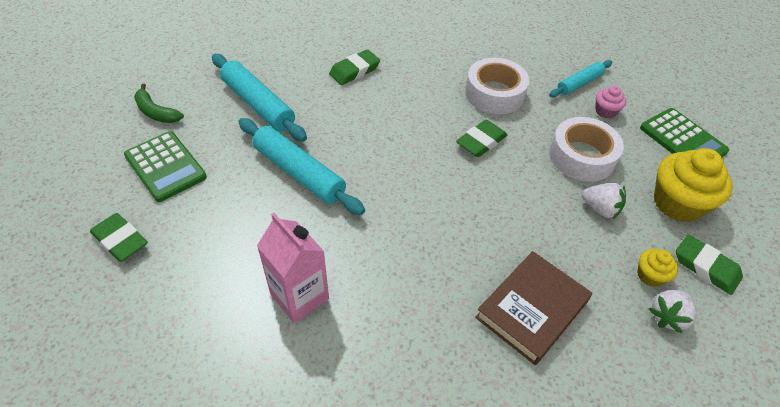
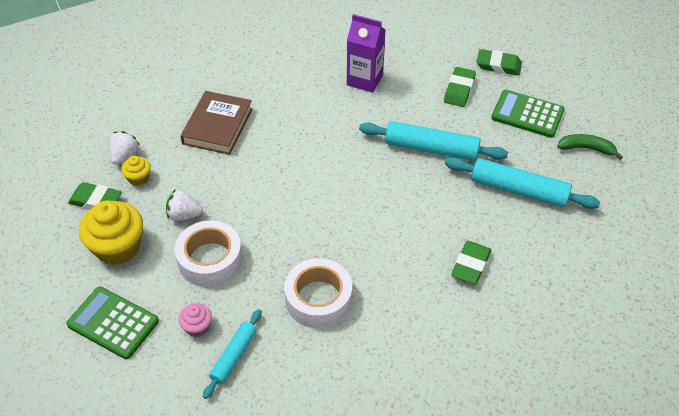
camera: 155 degrees right, 0 degrees up
pink carton [257,213,329,323] -> purple carton [347,14,386,93]
green eraser [456,120,507,157] -> green eraser moved to [444,67,476,107]

